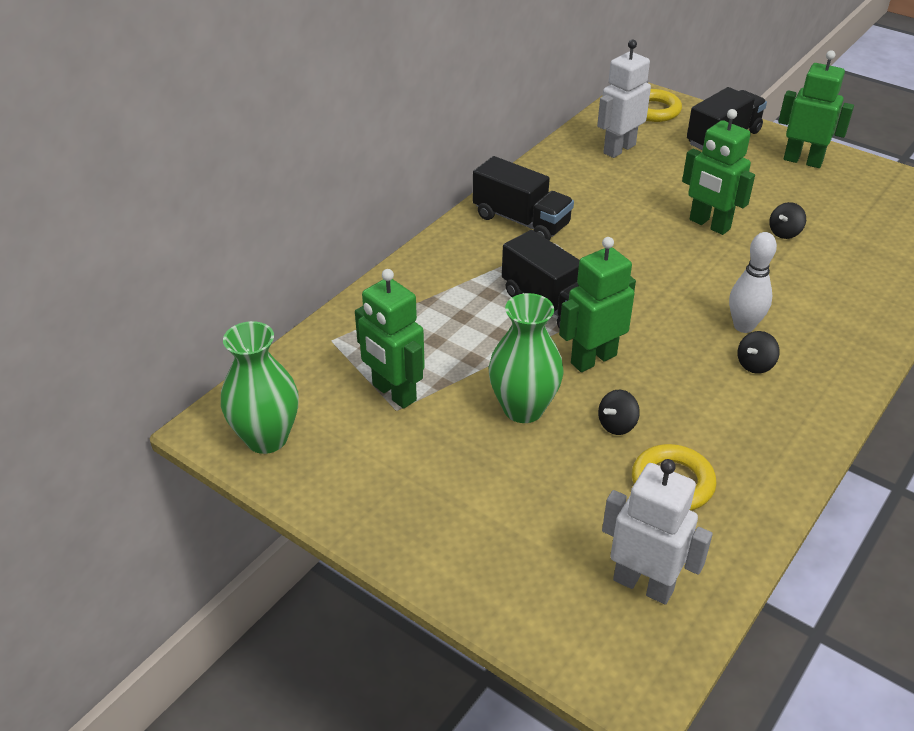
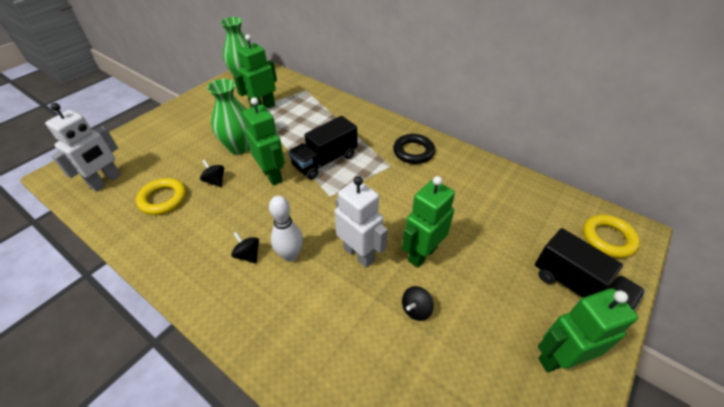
camera: 90 degrees right, 5 degrees up
black truck [473,156,574,240] -> black ring [393,134,435,164]
white robot [597,40,651,158] -> white robot moved to [334,176,388,268]
black spinning top [769,202,806,239] -> black spinning top turned 90 degrees counterclockwise [402,286,434,321]
green robot [778,50,854,168] -> green robot turned 135 degrees counterclockwise [538,288,638,373]

